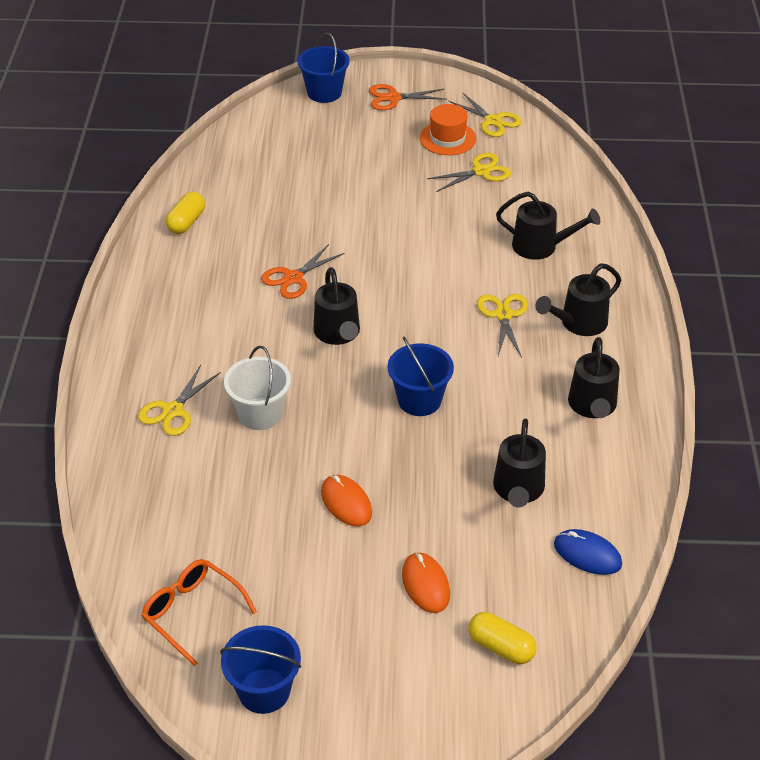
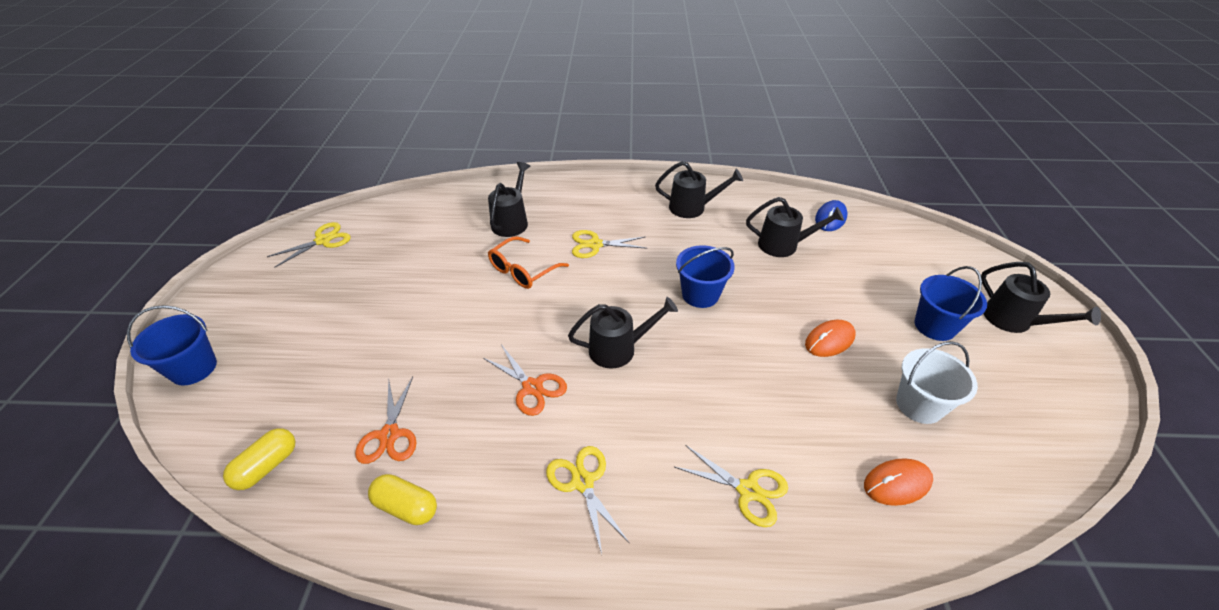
camera: 90 degrees left, 0 degrees up
orange glasses [141,559,257,666] -> orange glasses moved to [488,236,569,289]
blue bucket [220,625,301,714] -> blue bucket moved to [914,266,987,341]
white bucket [224,346,291,430] -> white bucket moved to [896,341,978,424]
orange scissors [369,84,447,110] -> orange scissors moved to [355,377,417,464]
orange mouse [402,552,450,613] -> orange mouse moved to [864,458,933,506]
orange hat [420,104,476,155] -> none
yellow scissors [427,153,511,192] -> yellow scissors moved to [546,446,629,554]
yellow capsule [468,612,537,664] -> yellow capsule moved to [223,428,296,490]
black watering can [535,263,621,336] -> black watering can moved to [981,262,1101,333]

